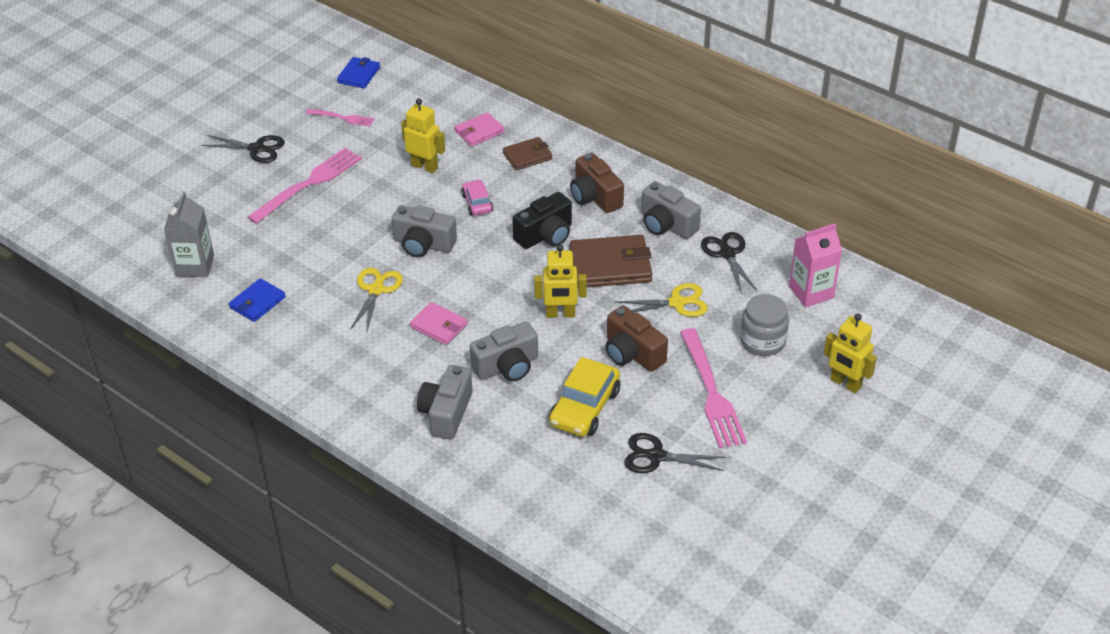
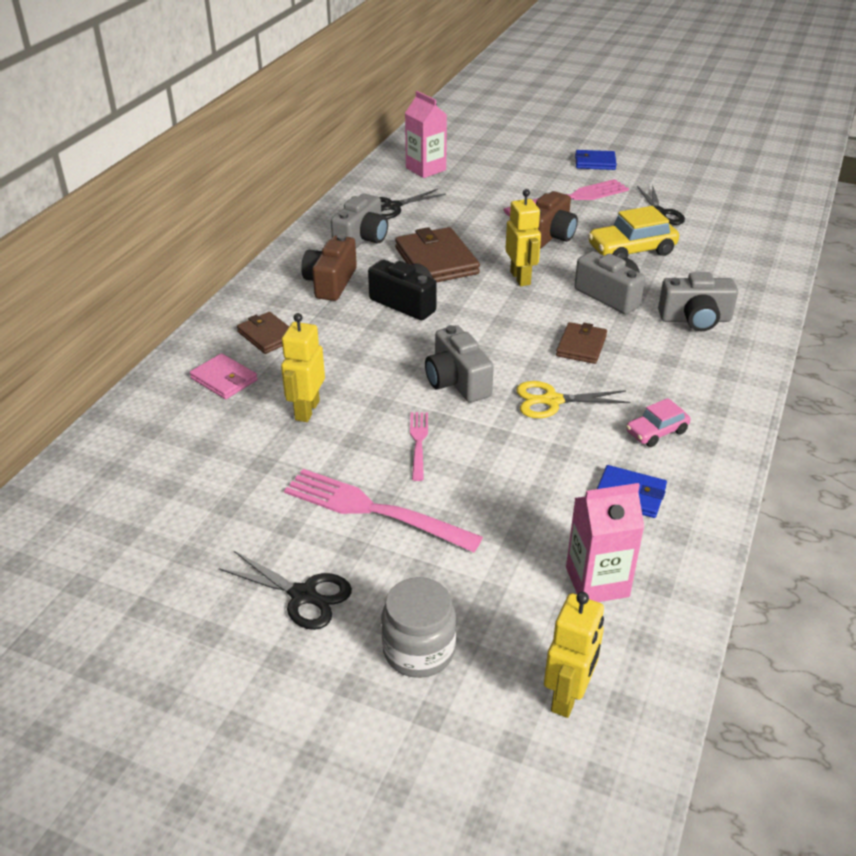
camera: 105 degrees left, 5 degrees down
grey carton [164,192,214,277] -> pink carton [566,483,645,602]
black scissors [202,135,285,163] -> black scissors turned 120 degrees clockwise [219,551,352,630]
pink fork [306,109,374,127] -> pink fork moved to [410,412,428,481]
blue wallet [337,57,380,89] -> blue wallet moved to [575,150,617,170]
grey camera [392,205,457,257] -> grey camera turned 150 degrees clockwise [425,325,494,403]
pink wallet [410,302,467,345] -> brown wallet [556,322,607,364]
pink car [461,180,493,216] -> pink car moved to [626,398,690,447]
yellow car [549,357,620,437] -> yellow car turned 150 degrees clockwise [588,206,679,259]
brown camera [570,153,624,213] -> brown camera turned 150 degrees clockwise [301,234,357,301]
yellow scissors [615,283,708,317] -> none
grey jar [740,294,789,356] -> grey jar moved to [381,577,456,678]
yellow robot [824,314,877,393] -> yellow robot moved to [544,592,604,718]

